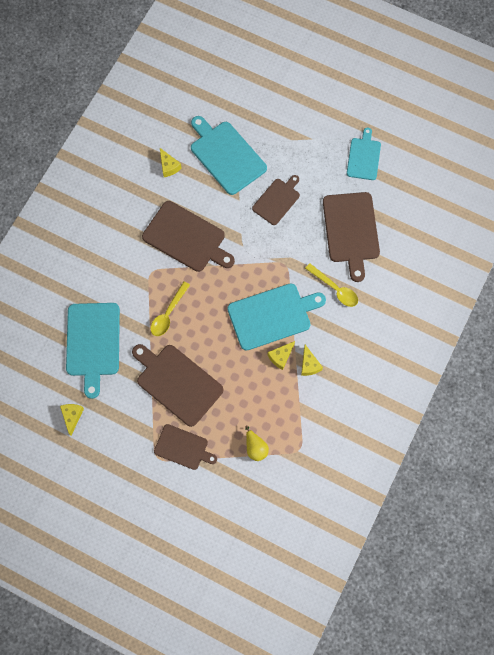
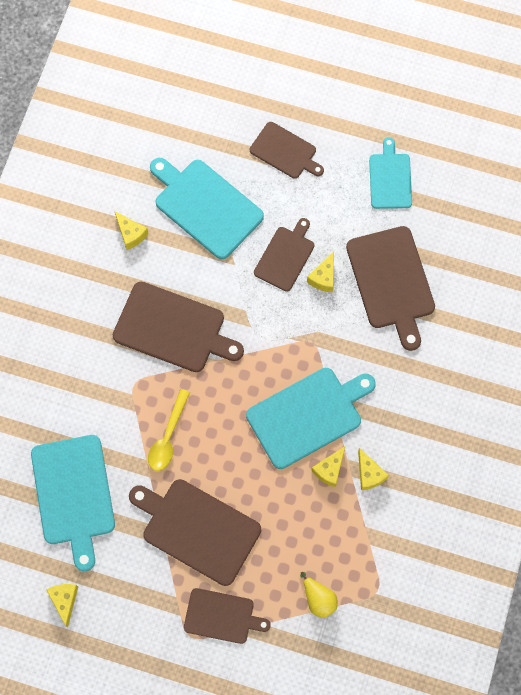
camera: 10 degrees left, 0 degrees up
yellow spoon [305,263,358,307] -> none
none -> brown cutting board [250,122,324,179]
none -> yellow cheese [307,252,334,292]

